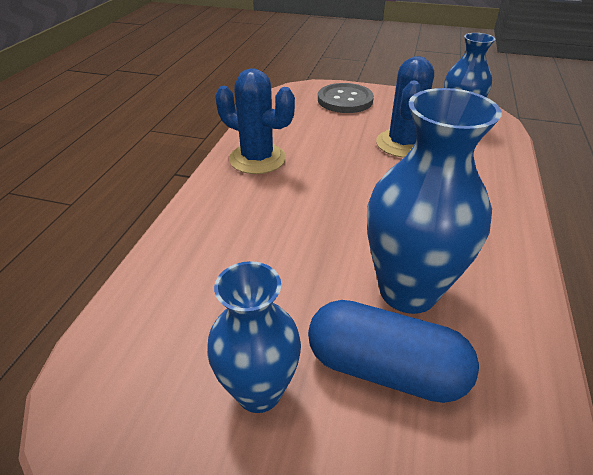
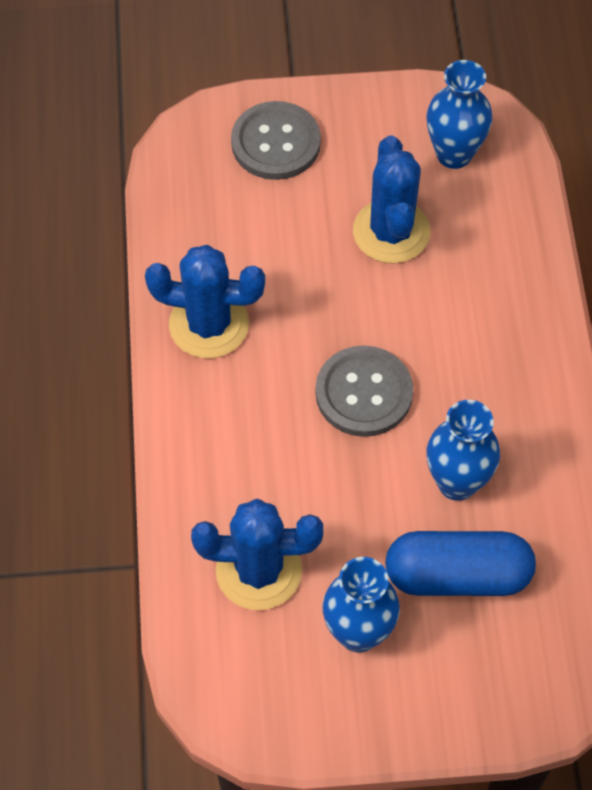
camera: 20 degrees left, 20 degrees up
blue vase [367,88,502,314] -> blue vase [427,400,500,501], size x0.66
none -> blue cactus [191,499,323,610]
none -> grey button [315,345,413,437]

